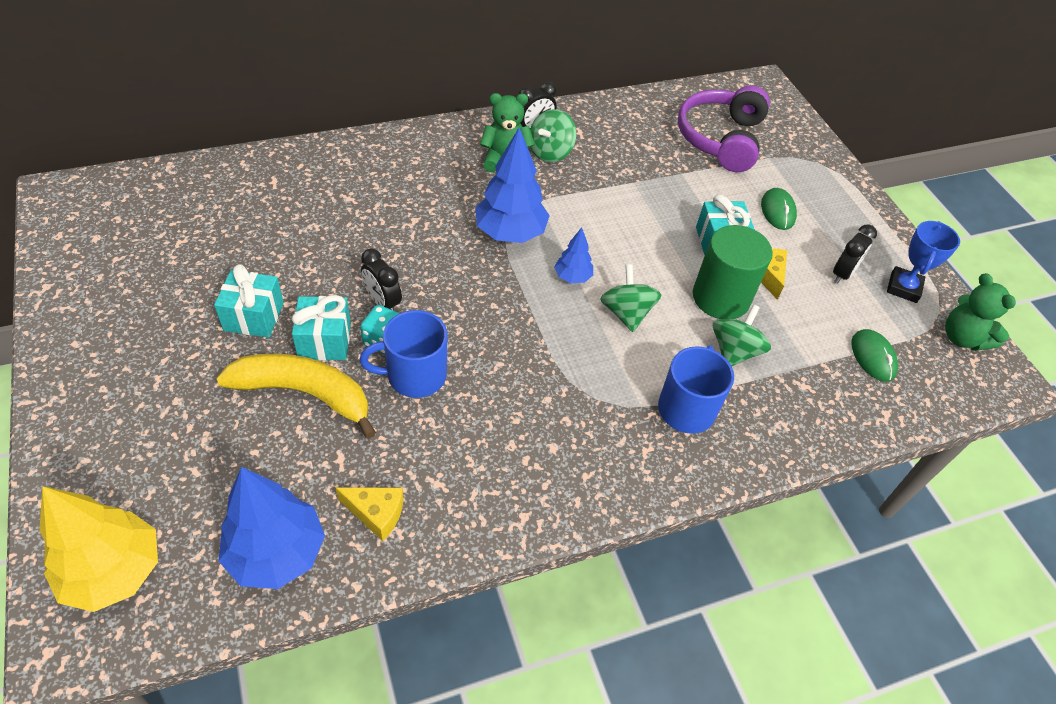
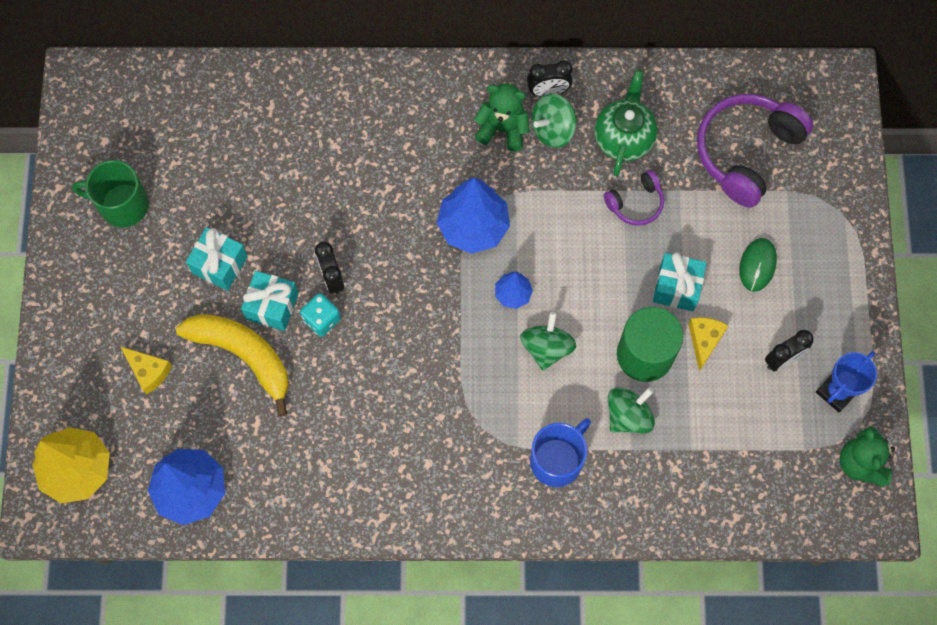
camera: 25 degrees right, 20 degrees up
yellow cheese [336,487,404,541] -> yellow cheese moved to [120,346,172,394]
blue mug [360,310,448,398] -> none
green mouse [851,329,898,382] -> none
none -> green mug [72,160,149,228]
none -> green teapot [594,70,658,176]
none -> purple headphones [604,170,664,226]

